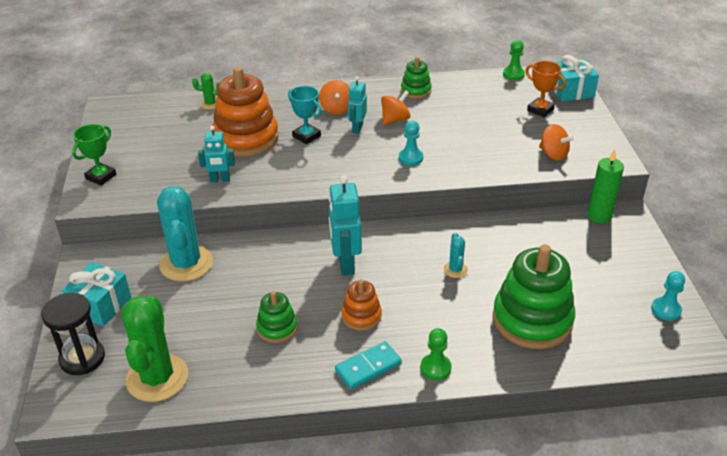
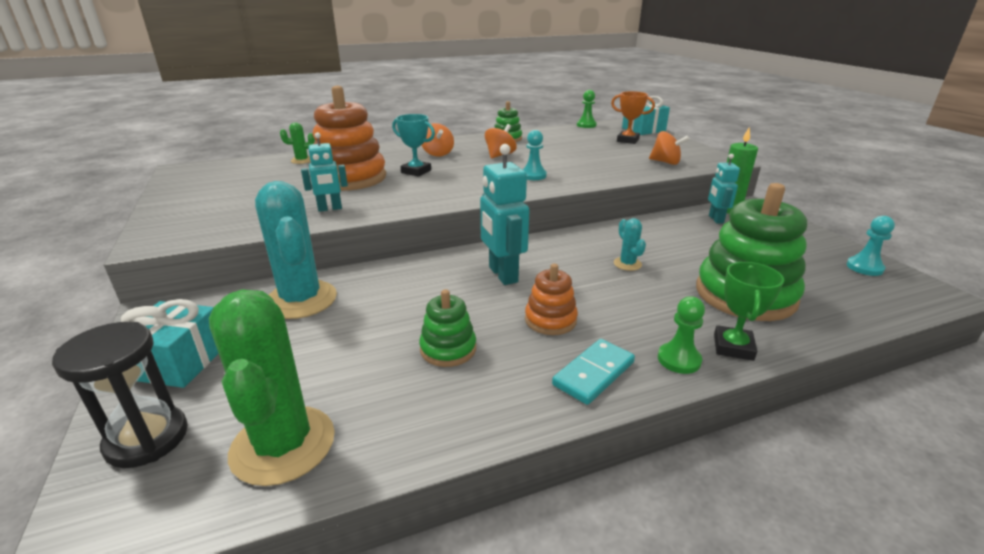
camera: 15 degrees left, 10 degrees down
green trophy [72,124,116,186] -> green trophy moved to [714,262,784,361]
turquoise robot [348,76,367,134] -> turquoise robot moved to [708,154,740,224]

